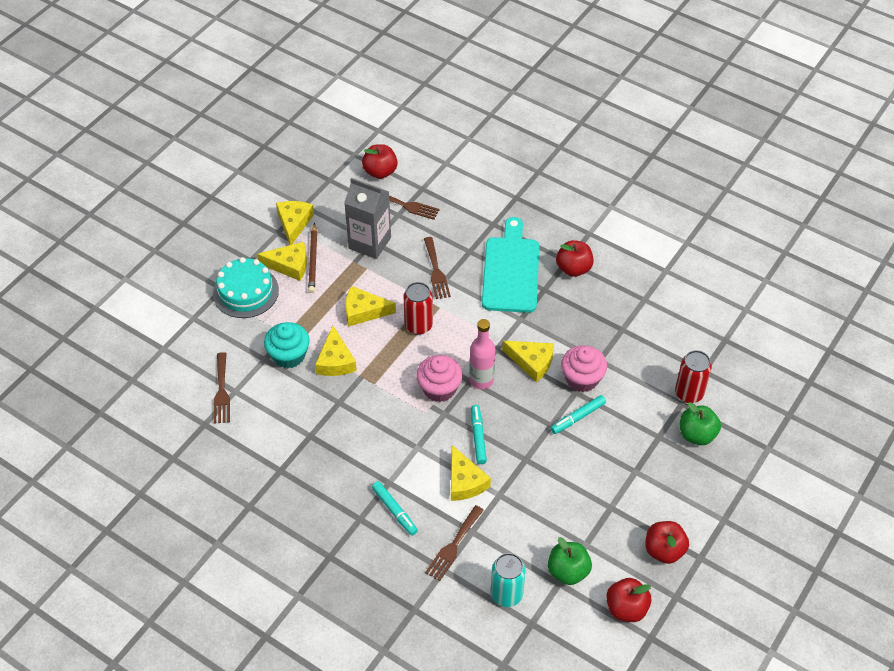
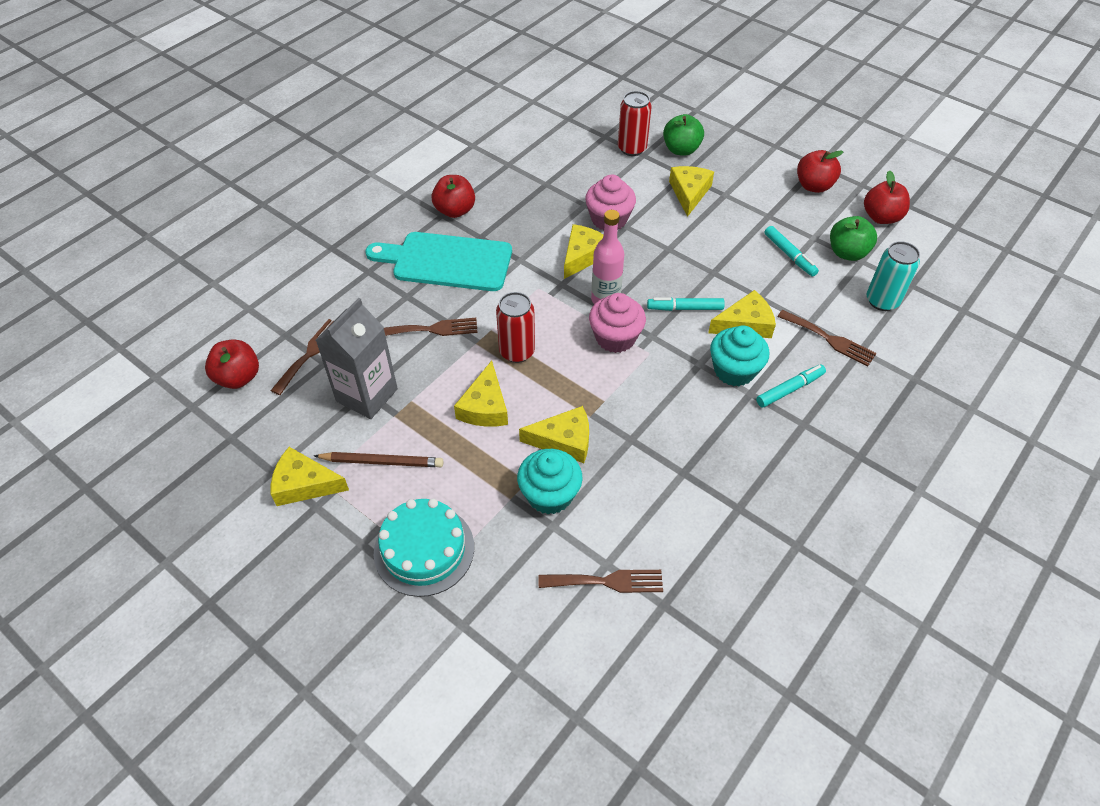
camera: 85 degrees left, 0 degrees up
yellow cheese [257,242,307,281] -> yellow cheese moved to [669,166,714,217]
turquoise marker [551,395,606,434] -> turquoise marker moved to [765,226,819,277]
none -> turquoise cupcake [710,325,769,386]

